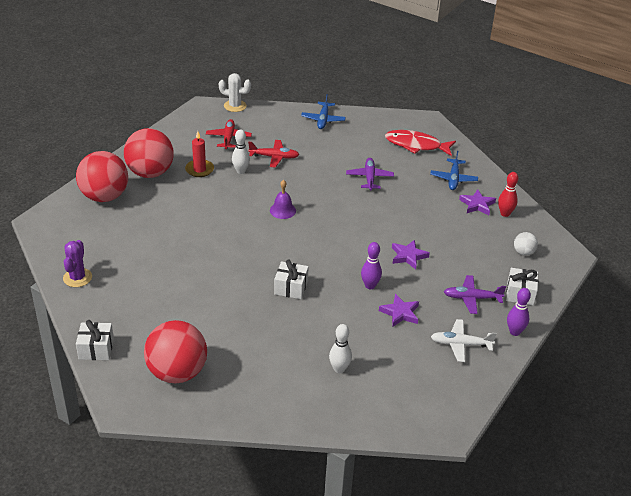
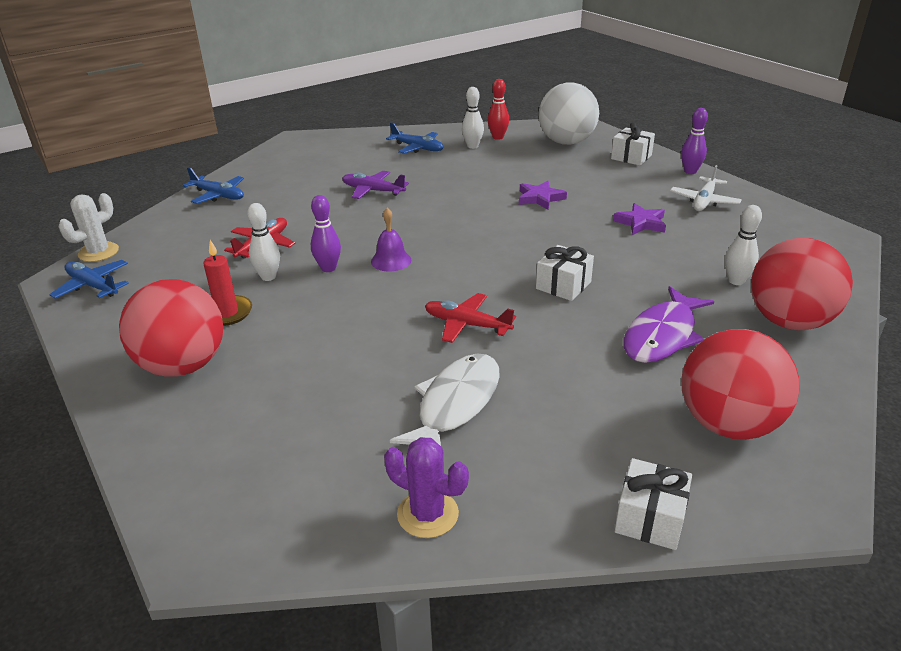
camera: 65 degrees left, 5 degrees down
red ball [76,151,128,202] -> red ball moved to [751,238,853,330]
red plane [206,119,252,149] -> red plane moved to [425,293,516,343]
purple bowling pin [361,242,382,289] -> purple bowling pin moved to [311,195,341,272]
red fish [385,130,456,156] -> none
purple plane [444,275,506,314] -> none
purple star [459,189,496,215] -> white bowling pin [462,87,484,149]
white ball [514,232,538,256] -> white ball [538,83,599,145], size x2.25
none -> blue plane [49,260,129,299]
none -> white fish [390,354,500,446]
none -> purple fish [623,286,714,363]

